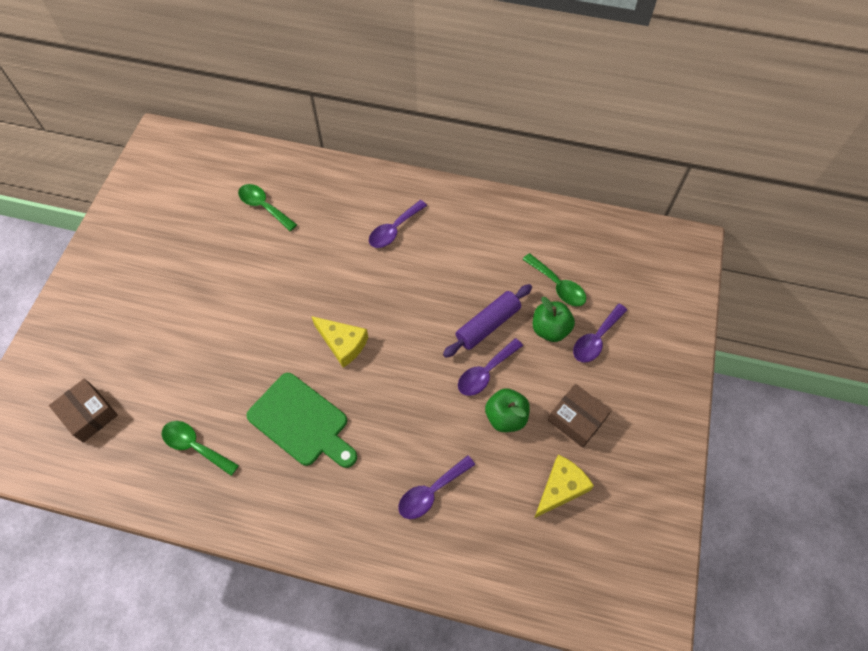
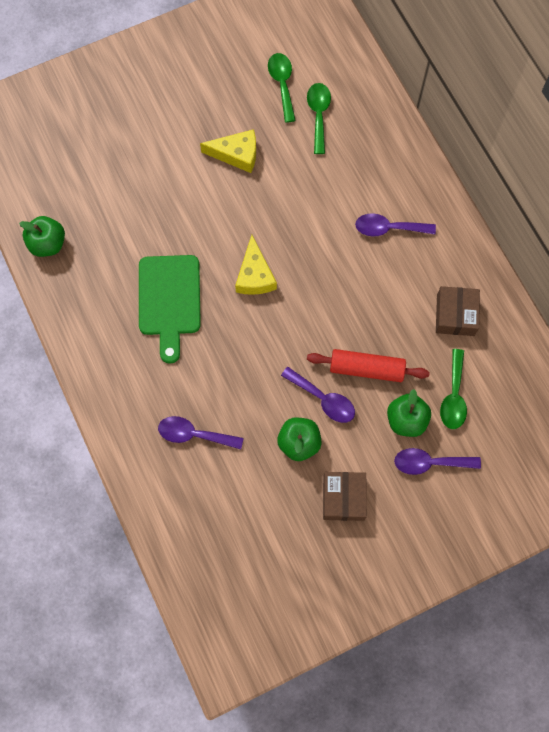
camera: 50 degrees right, 10 degrees up
brown box [49,379,118,443] -> brown box moved to [436,286,480,336]
green spoon [162,421,239,476] -> green spoon moved to [268,53,296,123]
purple rolling pin [443,284,532,358] -> red rolling pin [307,349,430,382]
purple spoon [458,338,523,396] -> purple spoon turned 150 degrees counterclockwise [281,367,355,423]
yellow cheese [534,455,594,518] -> yellow cheese moved to [200,129,256,173]
none -> green apple [19,216,65,257]

